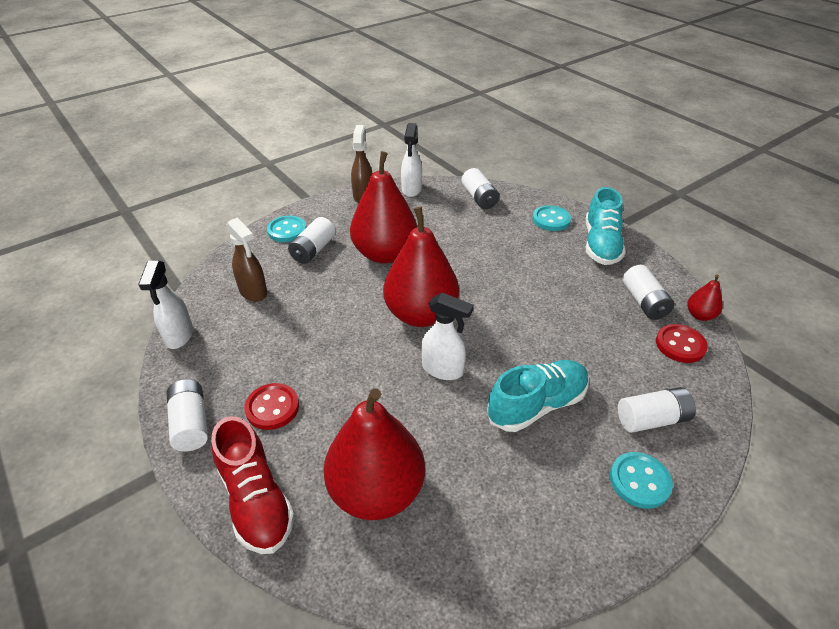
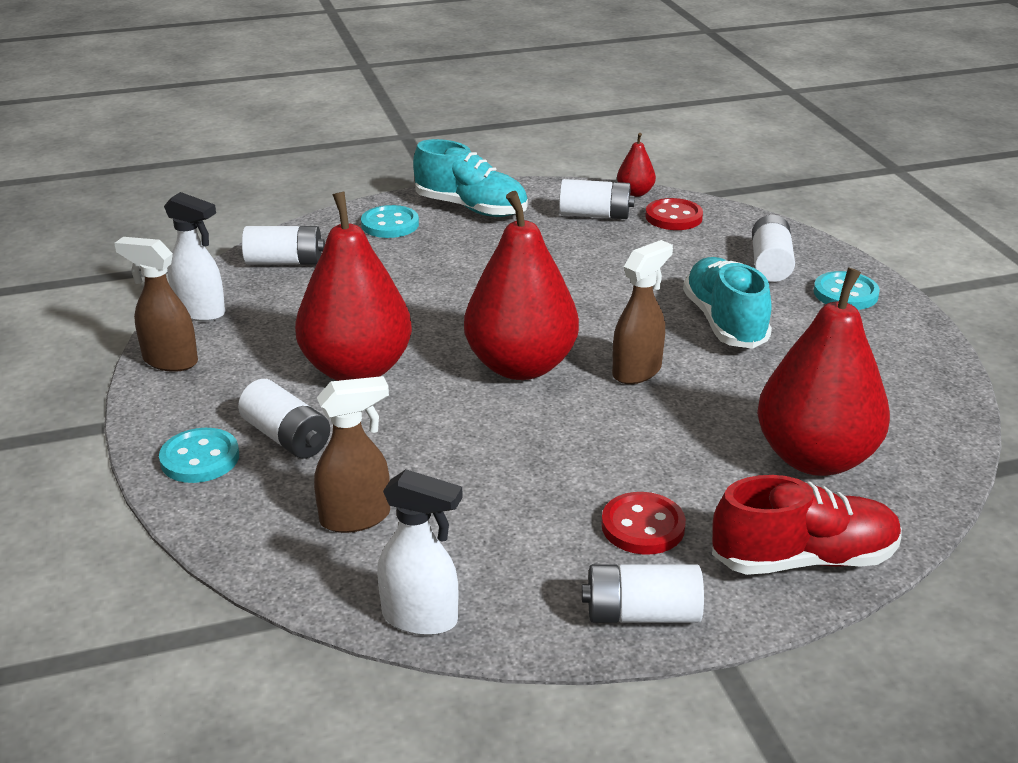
camera: 70 degrees left, 10 degrees down
white spray bottle [421,293,474,380] -> brown spray bottle [612,240,673,384]

